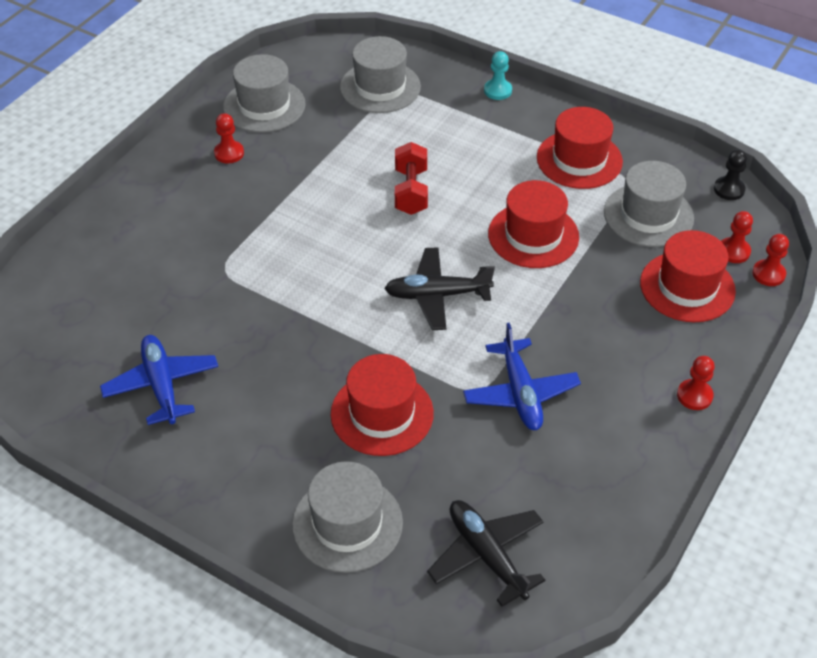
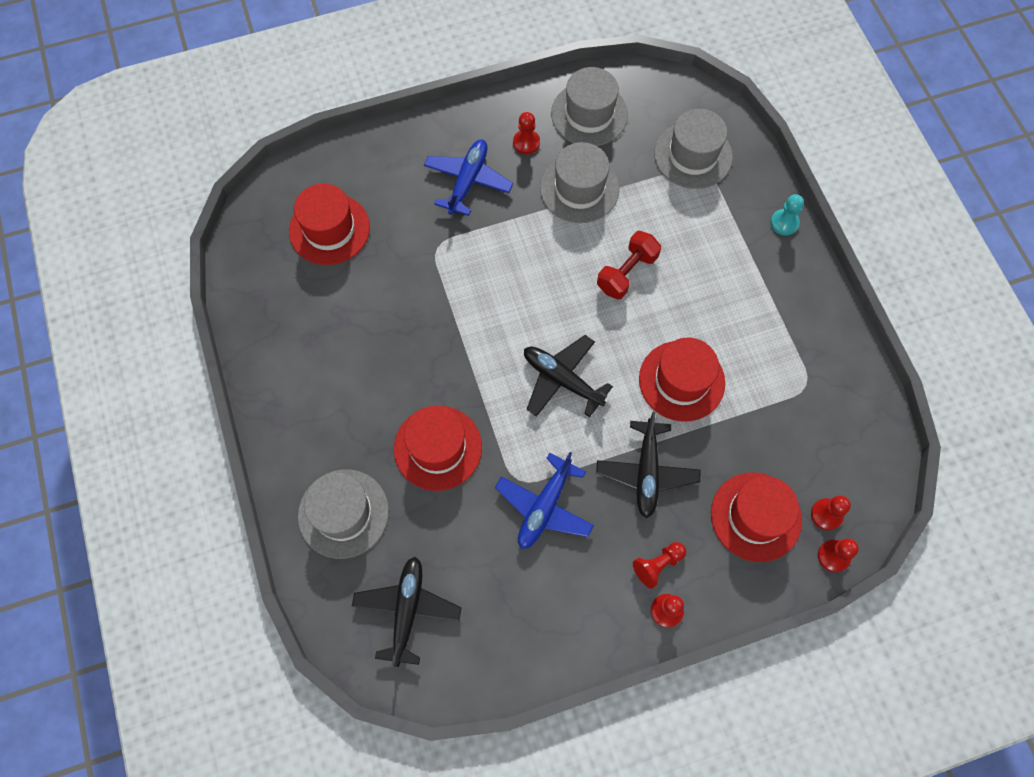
camera: 40 degrees right, 20 degrees up
blue plane [100,335,218,425] -> blue plane moved to [424,139,513,216]
red hat [537,107,623,189] -> red hat moved to [289,183,370,265]
grey hat [604,161,694,247] -> grey hat moved to [540,142,620,223]
black pawn [714,149,747,200] -> none
none -> black plane [596,412,700,518]
none -> red pawn [633,542,686,589]

